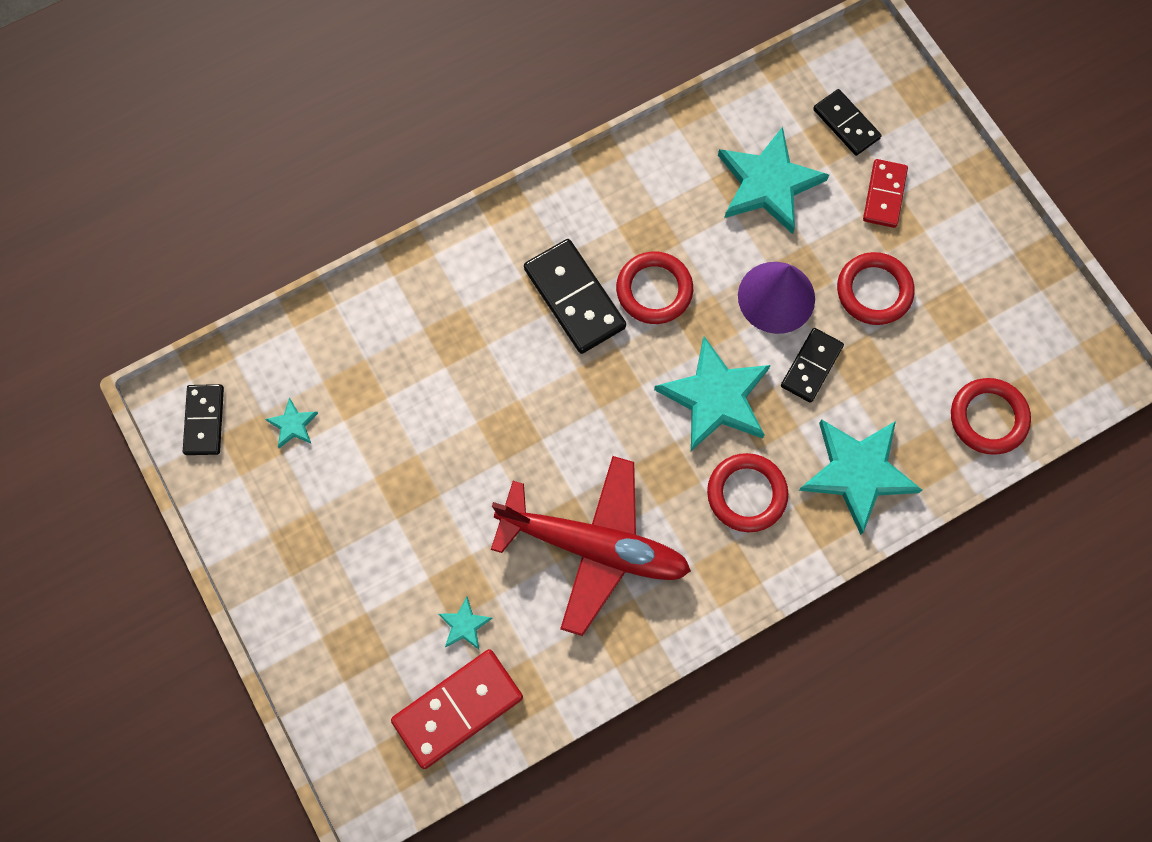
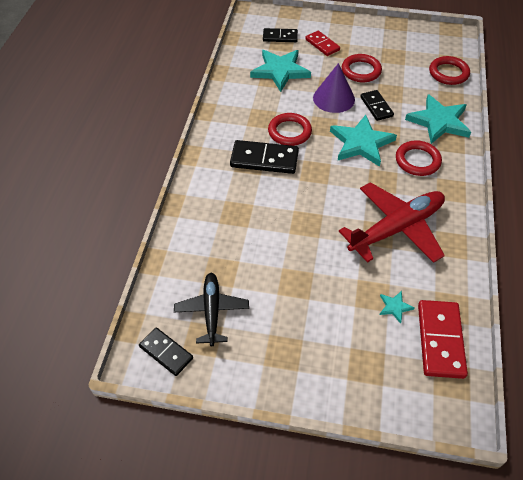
camera: 50 degrees left, 20 degrees down
turquoise star [265,398,318,448] -> black plane [174,273,249,346]

